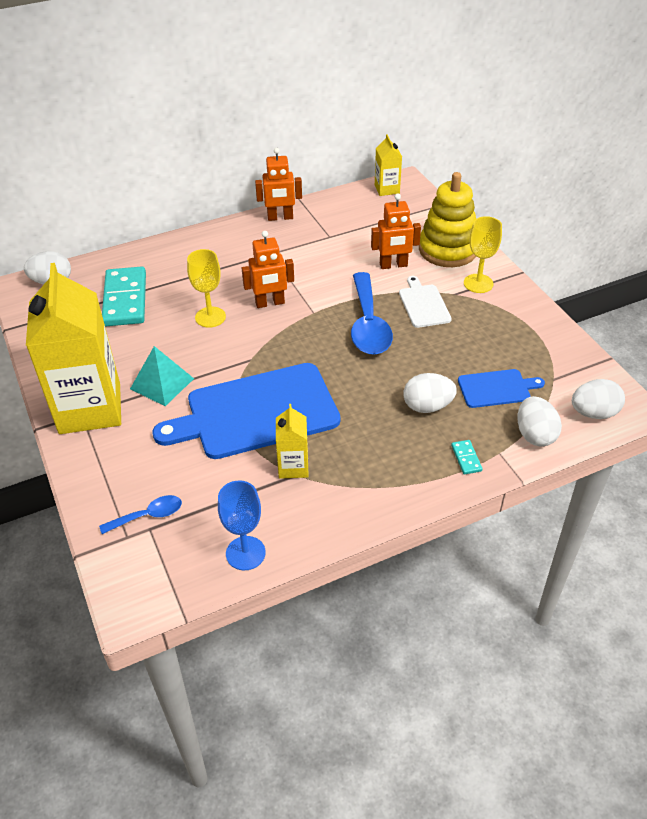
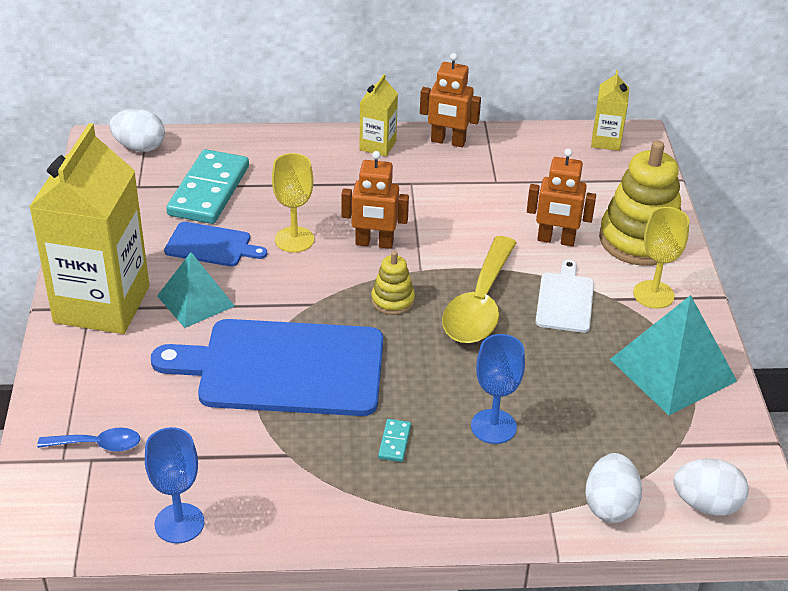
camera: 20 degrees right, 5 degrees down
yellow carton [276,404,309,479] -> yellow carton moved to [359,74,398,156]
blue spoon [351,272,393,355] -> yellow spoon [442,236,517,343]
white egg [404,373,457,413] -> blue goblet [471,334,525,444]
turquoise domino [451,440,483,475] -> turquoise domino moved to [378,419,411,462]
blue cutting board [458,369,545,408] -> blue cutting board moved to [164,222,267,267]
none -> yellow stacking toy [371,251,415,315]
none -> turquoise pyramid [610,295,737,415]

